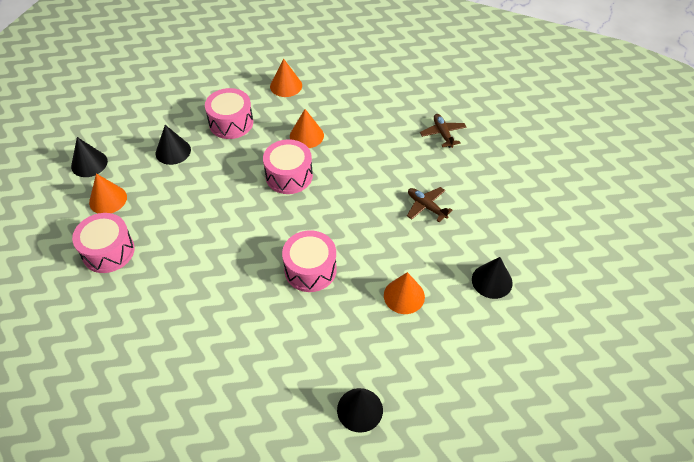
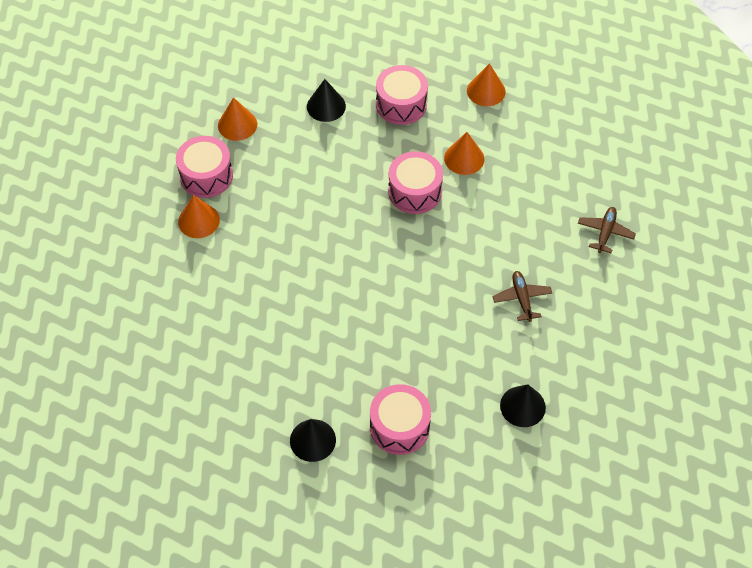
camera: 35 degrees right, 5 degrees up
black cone [71,137,108,177] -> none
pink drum [282,230,337,292] -> pink drum moved to [370,384,431,455]
orange cone [384,272,425,314] -> orange cone moved to [178,195,220,238]

